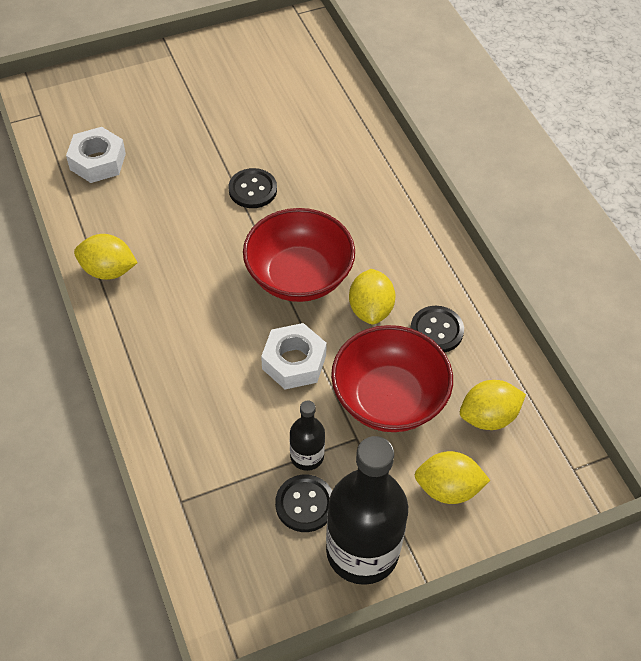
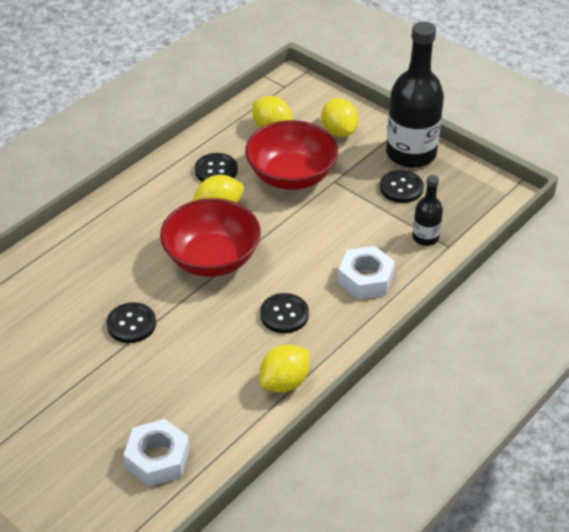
camera: 115 degrees left, 10 degrees down
yellow lemon [74,234,138,280] -> yellow lemon turned 60 degrees clockwise [260,345,310,392]
white nut [261,323,327,389] -> white nut moved to [338,246,395,299]
black bottle [290,400,325,471] -> black bottle moved to [412,175,443,246]
none -> black button [260,293,309,333]

